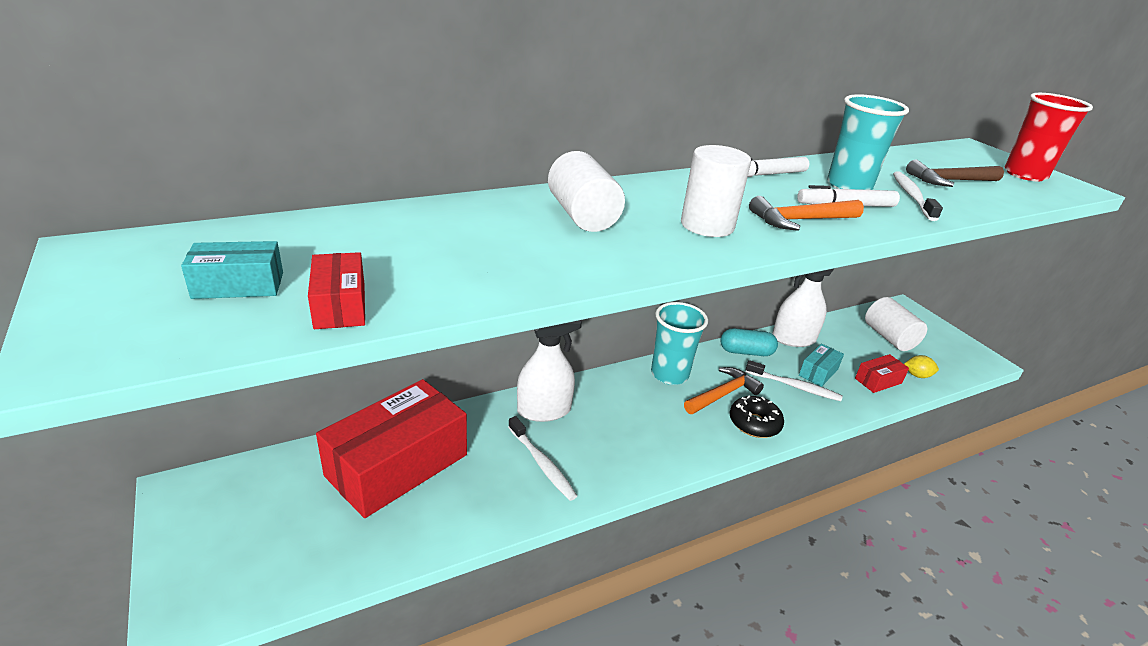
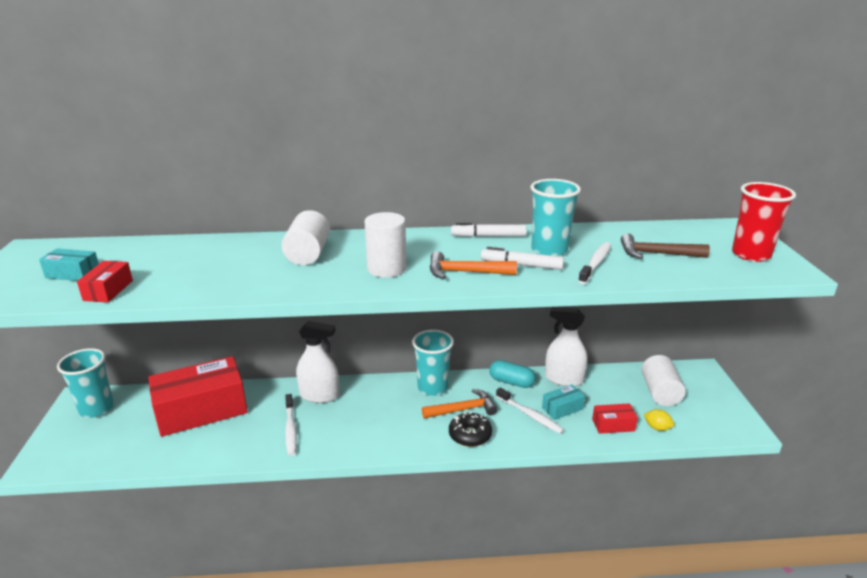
camera: 25 degrees right, 5 degrees down
none -> turquoise cup [57,348,114,418]

